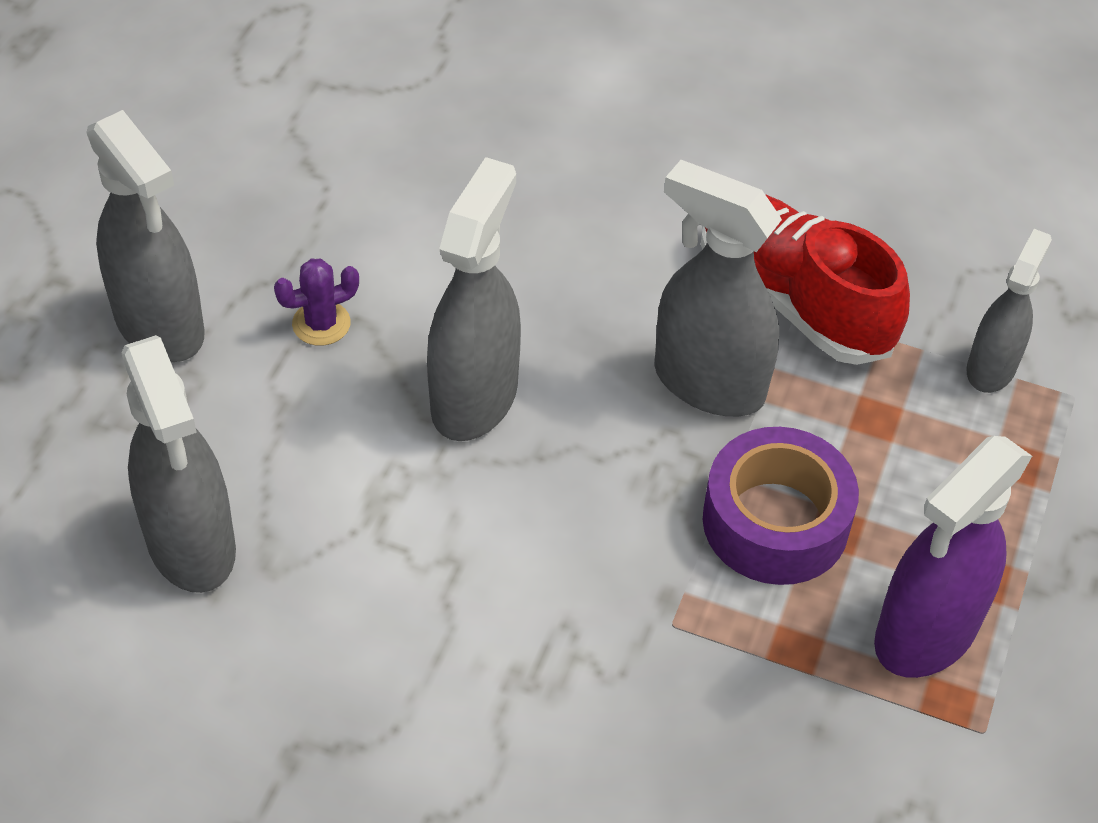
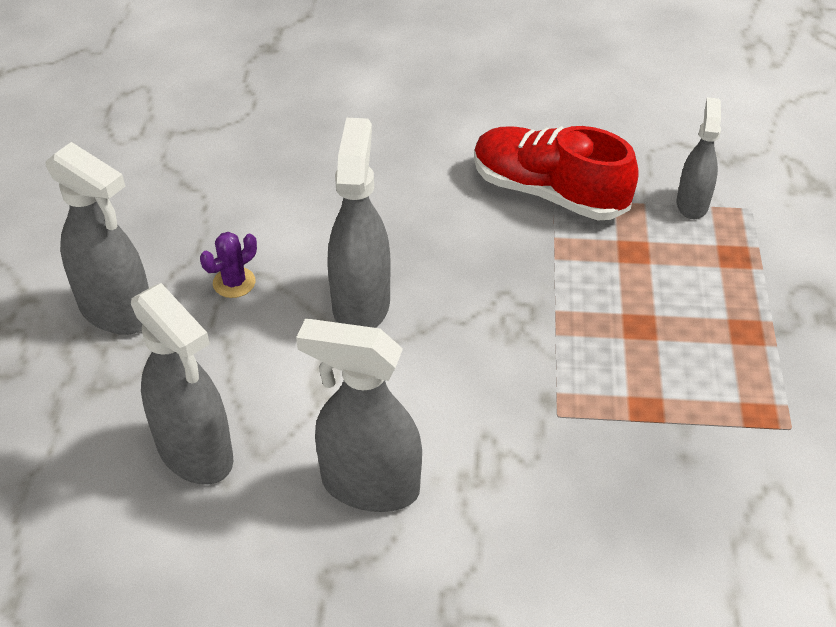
camera: 15 degrees left, 5 degrees down
grey spray bottle [654,160,782,416] -> grey spray bottle moved to [296,319,422,512]
purple tape [703,427,859,585] -> none
purple spray bottle [874,436,1032,678] -> none

